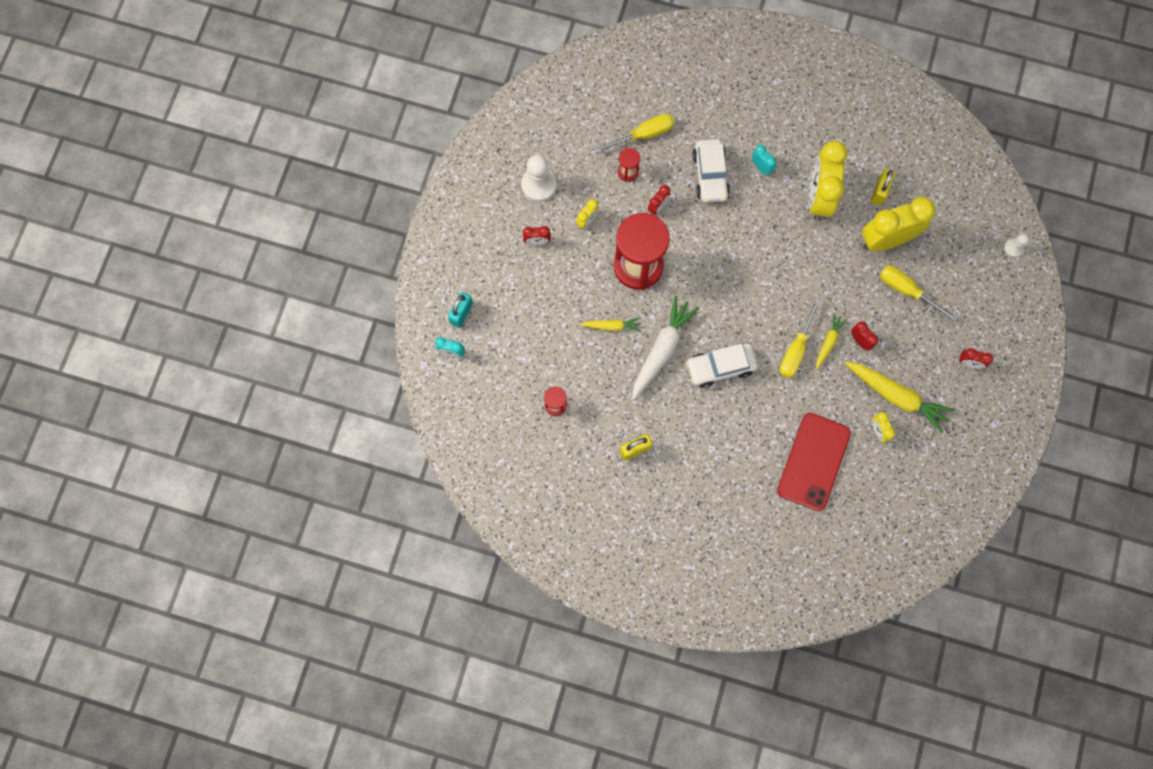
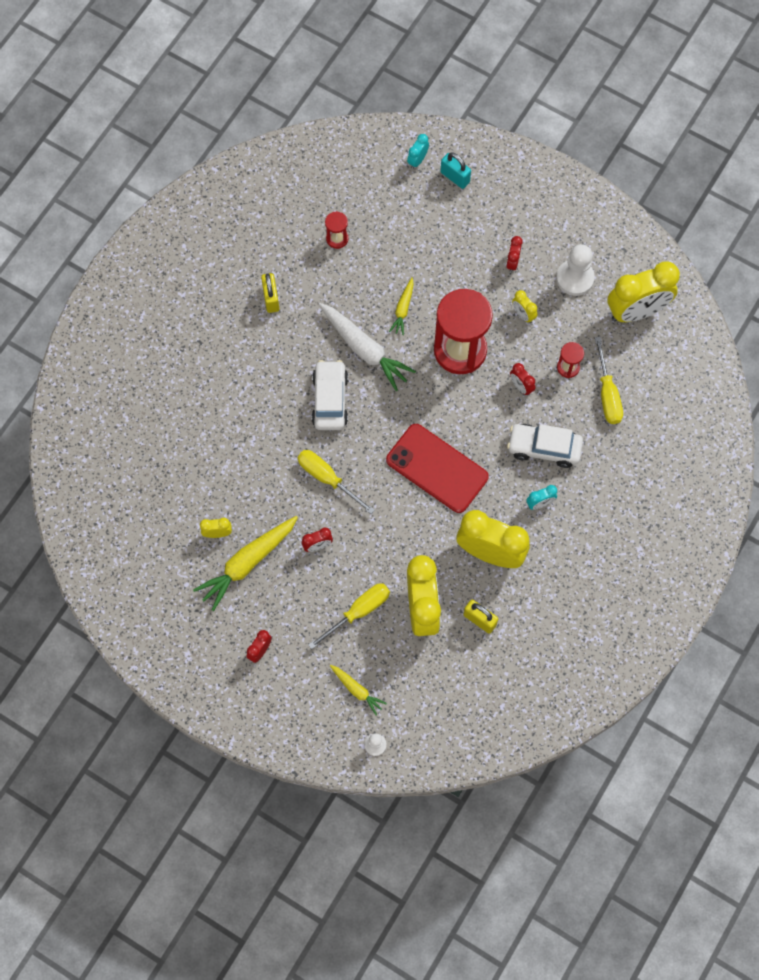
camera: 105 degrees right, 5 degrees down
red phone [777,413,851,511] -> red phone moved to [386,424,489,513]
yellow carrot [816,314,847,369] -> yellow carrot moved to [330,665,387,716]
none -> yellow clock [608,261,680,322]

